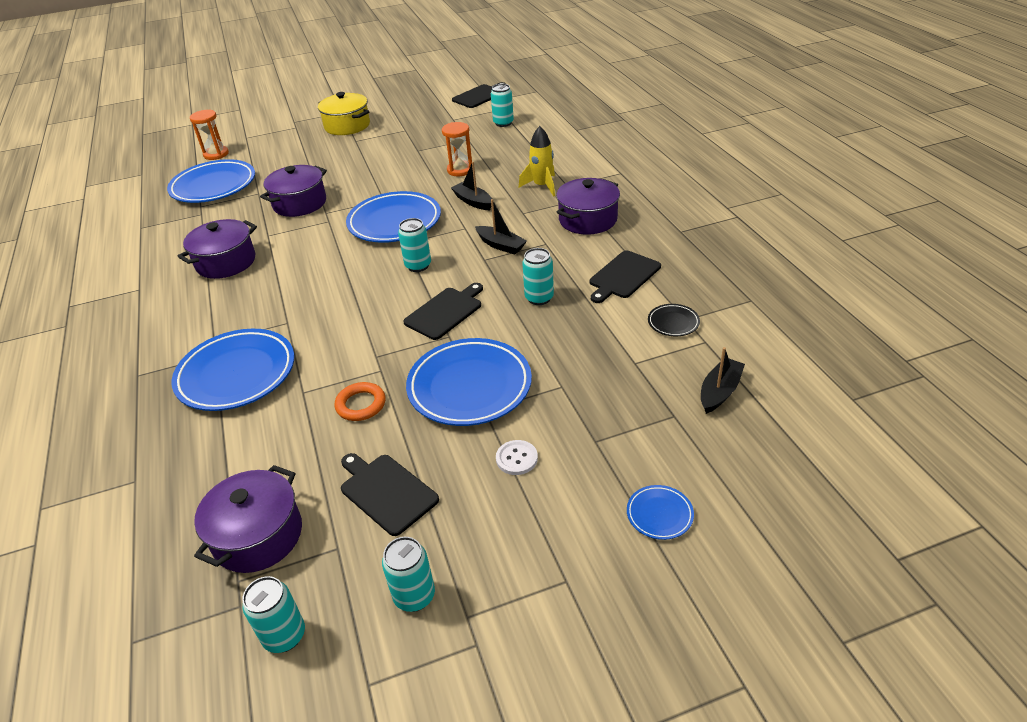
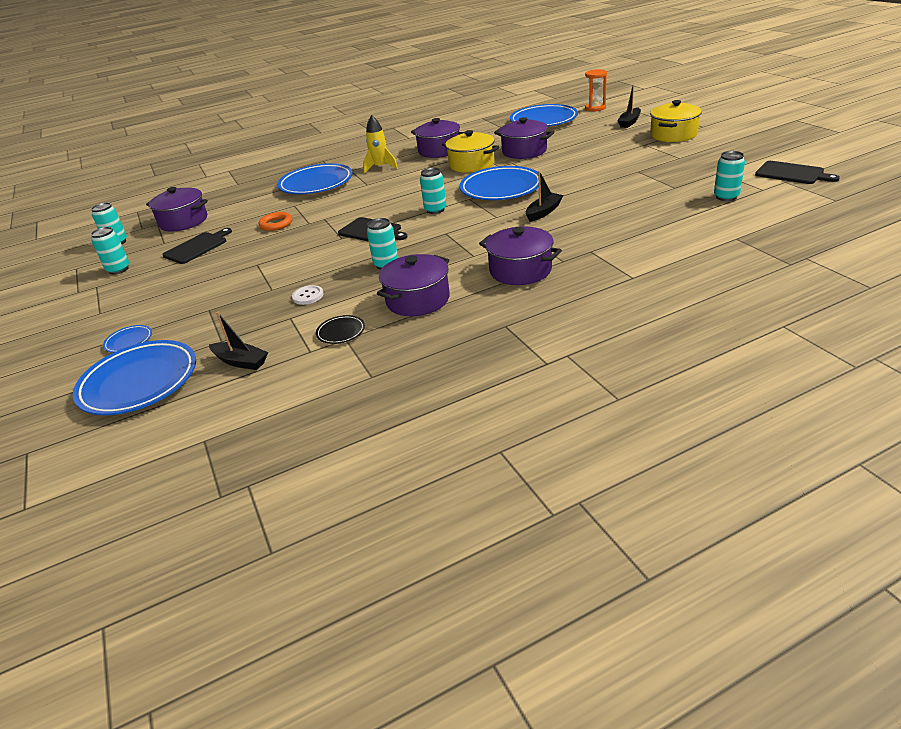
camera: 85 degrees right, 5 degrees down
blue plate [406,338,532,426] -> blue plate moved to [73,340,196,415]
orange hourglass [442,122,472,176] -> none
black boat [475,199,527,254] -> black boat moved to [617,85,641,128]
white button [496,440,538,475] -> white button moved to [292,285,324,305]
yellow rocket [519,126,555,197] -> yellow rocket moved to [363,115,398,174]
black cutting board [590,250,661,303] -> purple pot [377,254,450,316]
none -> yellow pot [442,130,499,173]

